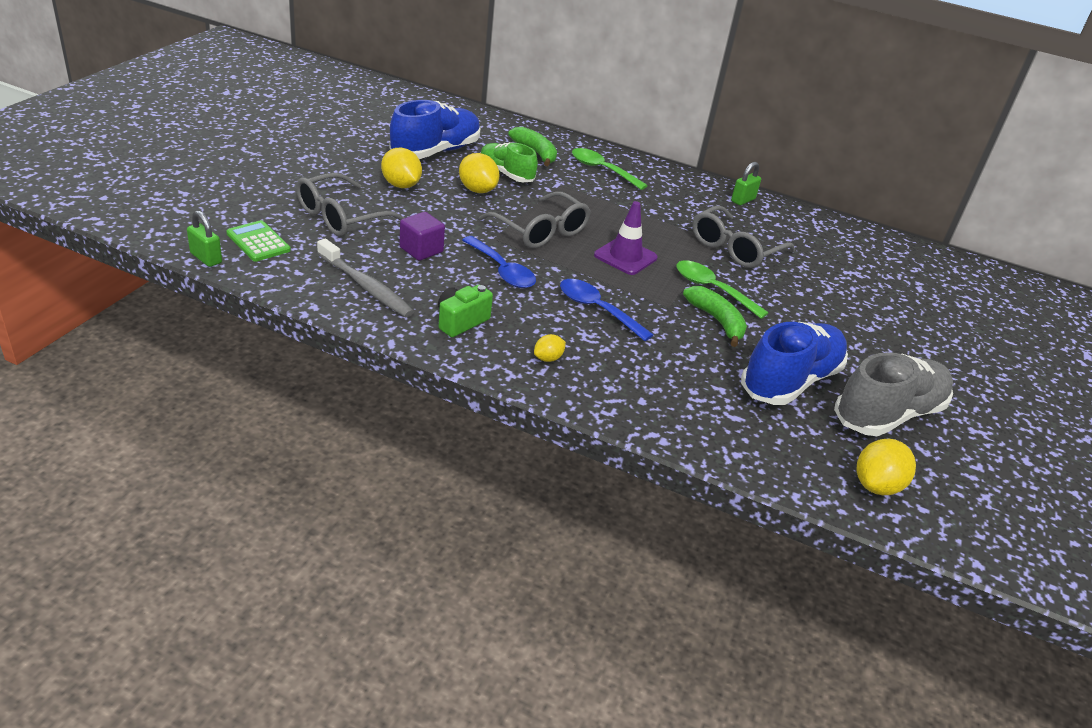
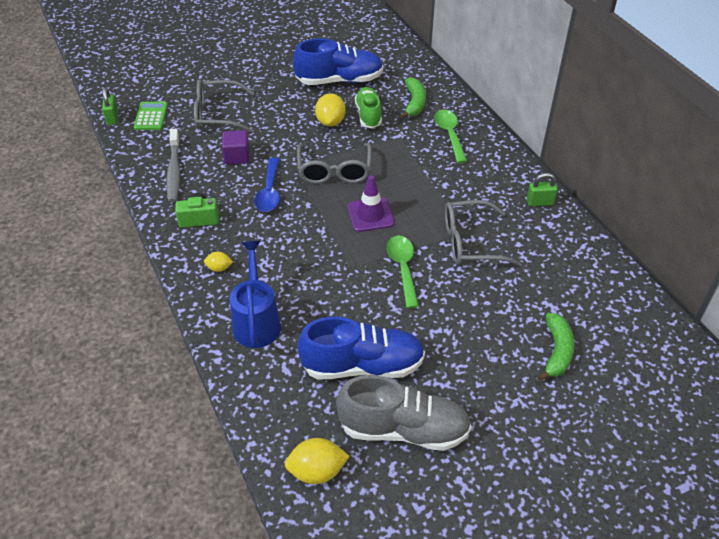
camera: 45 degrees right, 10 degrees up
yellow lemon [381,148,422,188] -> none
blue spoon [560,279,654,341] -> none
green banana [683,286,747,347] -> green banana moved to [538,313,574,381]
none -> blue watering can [229,241,281,348]

